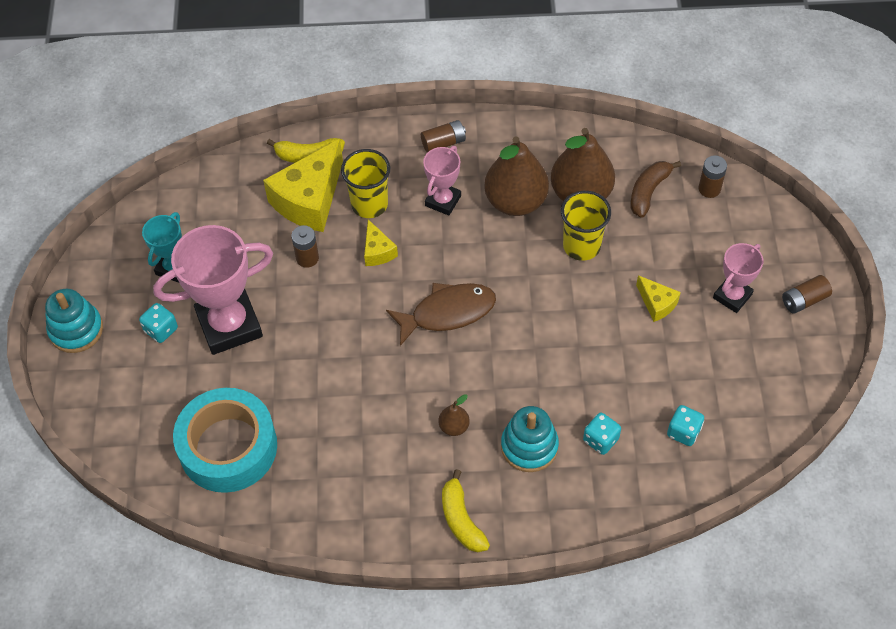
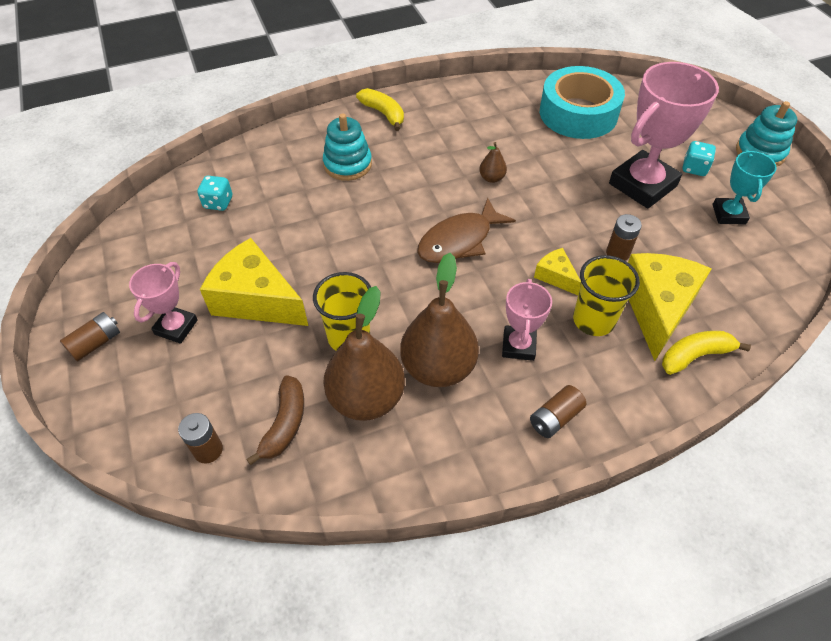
camera: 160 degrees right, 5 degrees down
brown pear [439,394,470,436] -> brown pear moved to [479,142,507,183]
turquoise dice [583,413,621,455] -> none
yellow cheese [636,275,681,322] -> yellow cheese [200,238,308,326], size x2.05

